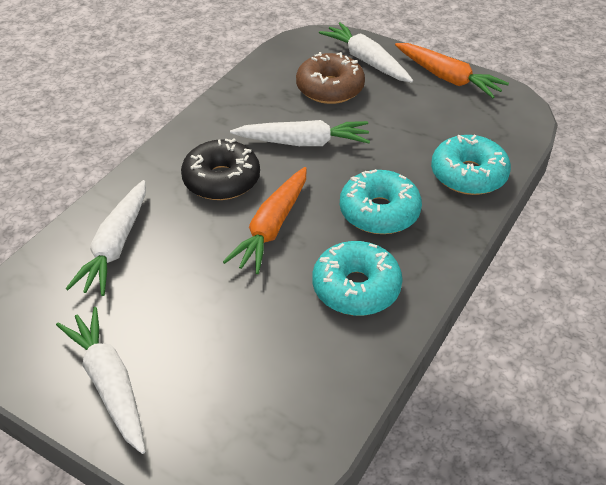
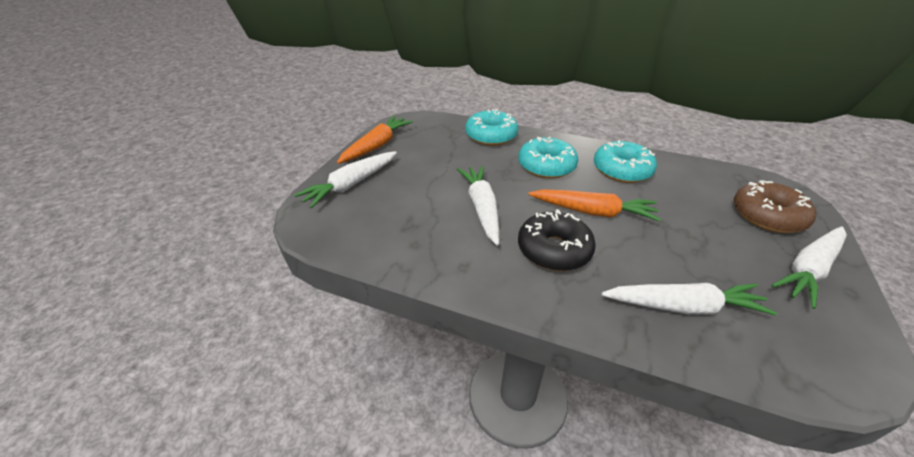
camera: 100 degrees left, 5 degrees down
brown donut [296,52,365,104] -> brown donut moved to [734,180,816,233]

